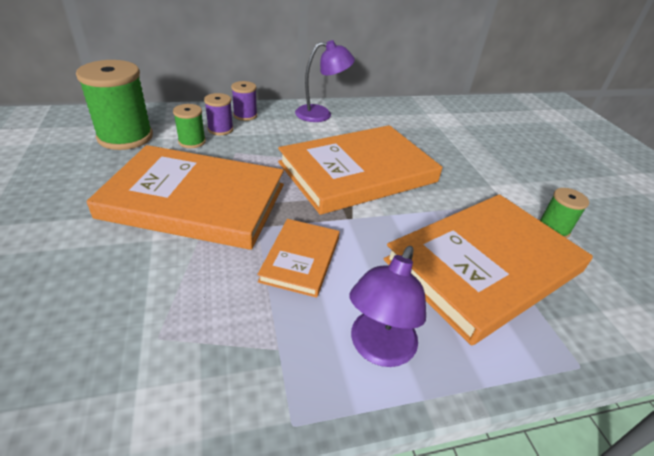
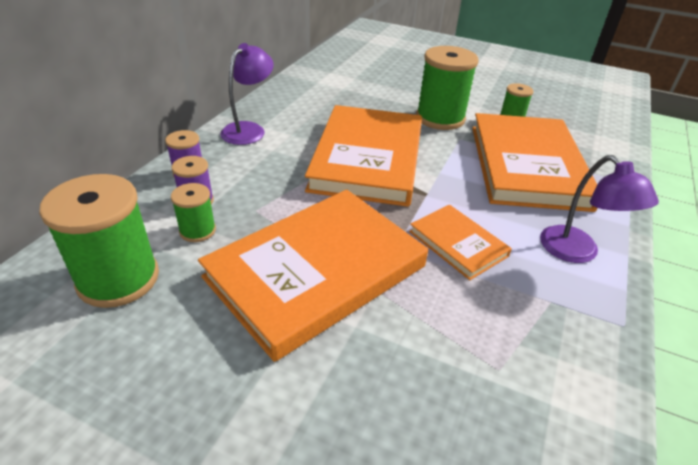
camera: 50 degrees left, 0 degrees up
none -> green spool [416,46,479,130]

